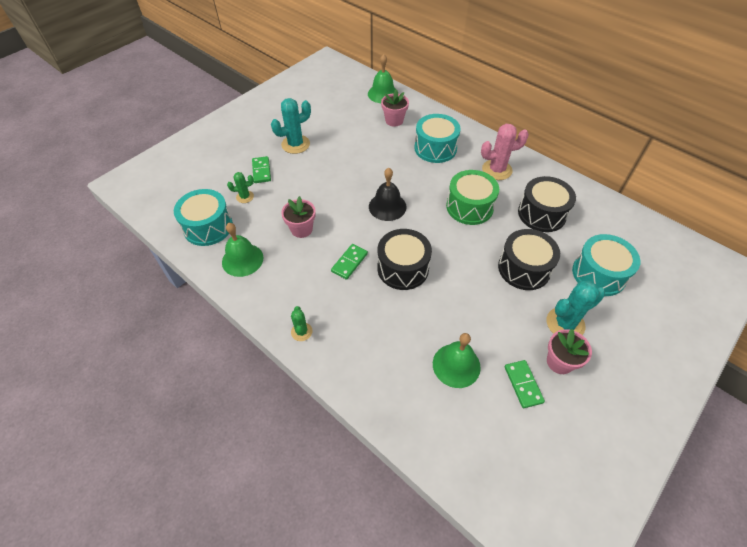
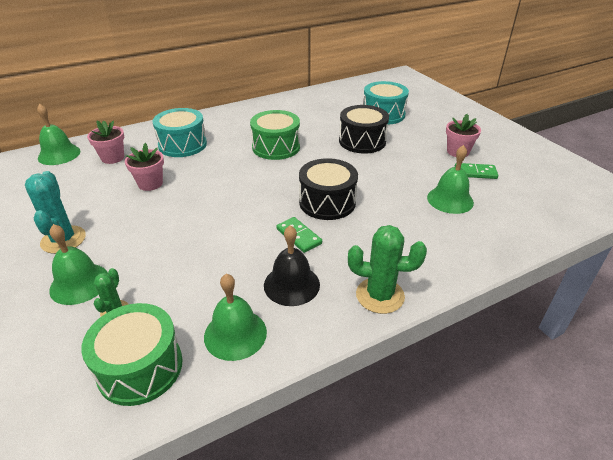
camera: 70 degrees left, 15 degrees down
turquoise drum [174,189,233,246] -> green drum [81,303,183,406]
green domino [252,156,271,183] -> green bell [49,224,108,305]
pink flower pot [281,196,316,238] -> pink flower pot moved to [125,143,164,191]
green cactus [291,306,312,341] -> green cactus [348,225,427,314], size x1.78
black bell [369,168,407,221] -> black bell moved to [264,225,320,306]
pink cactus [481,124,529,180] -> none
black drum [518,176,576,232] -> none
turquoise cactus [547,281,605,335] -> none

